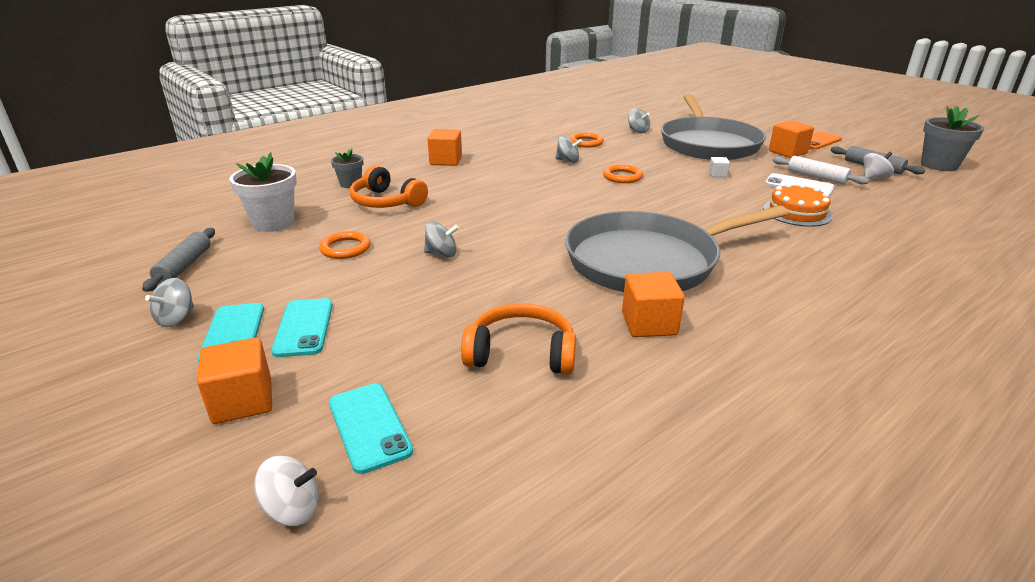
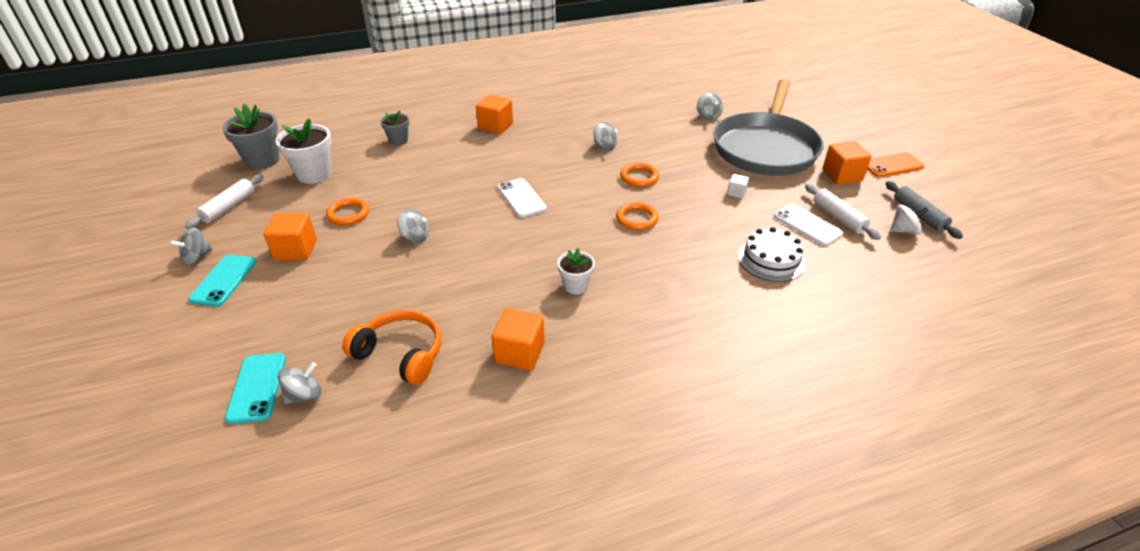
camera: 20 degrees right, 10 degrees up
grey rolling pin [142,228,215,292] -> white rolling pin [185,174,264,229]
orange cube [197,338,272,424] -> orange cube moved to [264,213,317,260]
white spinning top [254,456,319,526] -> none
turquoise phone [271,298,333,357] -> none
orange headphones [350,165,428,208] -> none
grey pan [565,206,788,292] -> white flower pot [557,248,595,294]
orange ring [569,132,604,148] -> orange ring moved to [616,202,659,230]
orange cake [763,183,833,227] -> white cake [738,227,806,282]
grey flower pot [921,106,984,171] -> grey flower pot moved to [222,104,280,169]
none -> grey spinning top [278,362,321,404]
none -> white phone [497,178,547,218]

